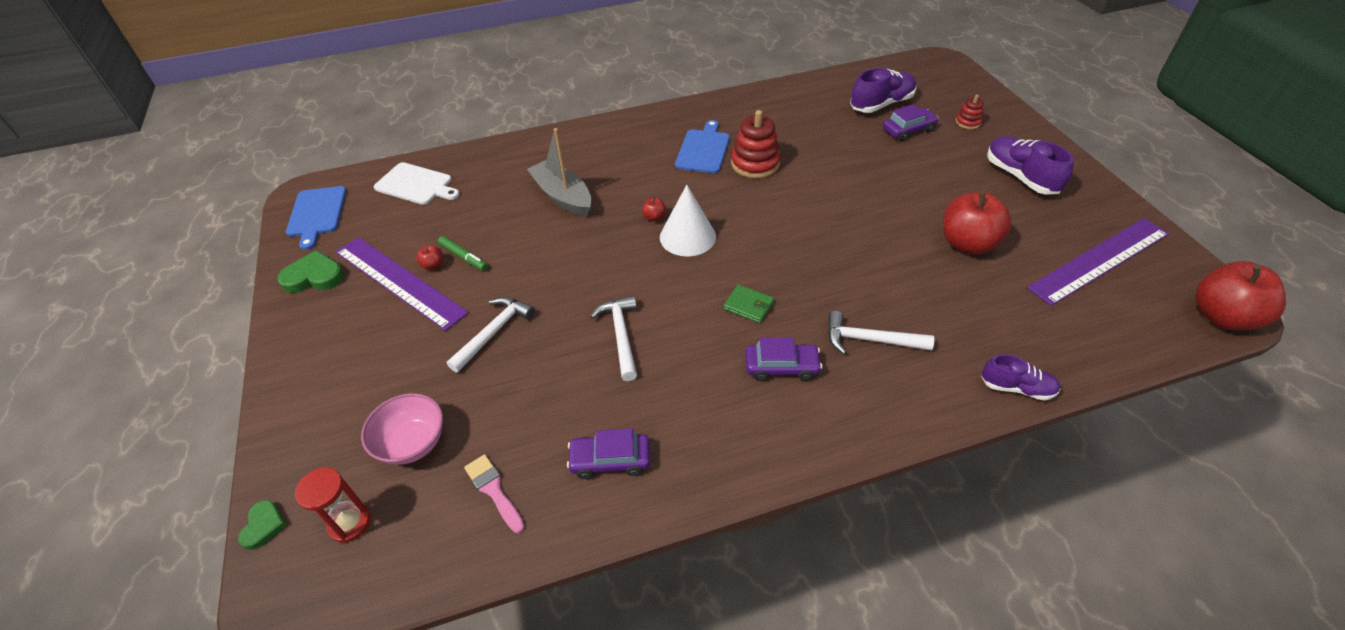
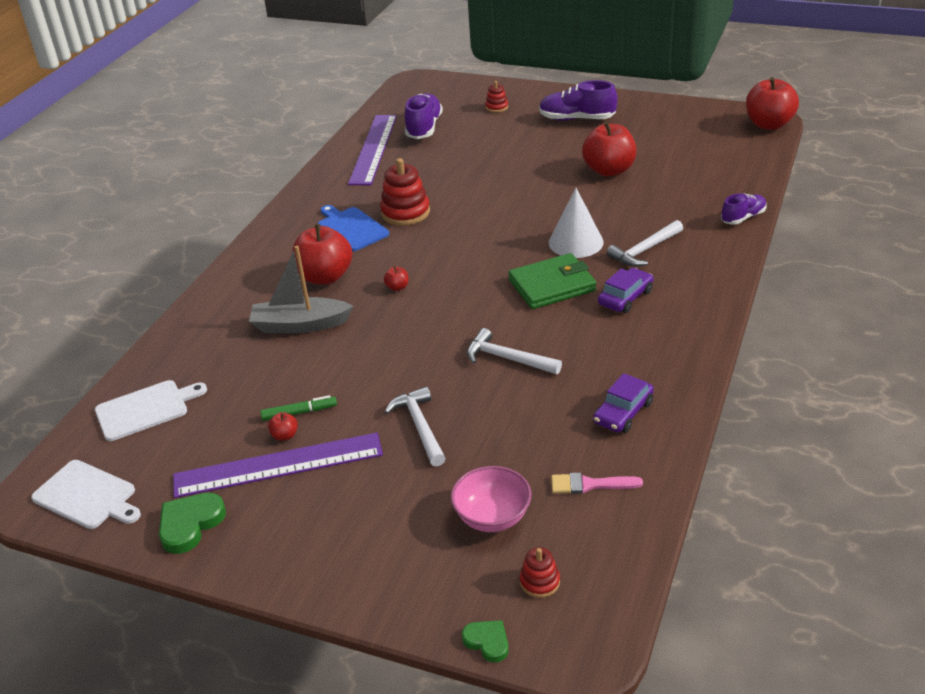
camera: 50 degrees left, 10 degrees down
blue cutting board [286,186,347,250] -> white cutting board [31,460,141,529]
red hourglass [295,467,371,543] -> red stacking toy [520,547,560,598]
white cone [660,185,716,257] -> white cone moved to [549,188,604,258]
green wallet [724,284,774,323] -> green wallet [508,253,596,309], size x1.88
purple car [883,104,939,141] -> none
purple ruler [1027,218,1169,306] -> purple ruler moved to [348,115,397,185]
none -> red apple [292,224,352,285]

